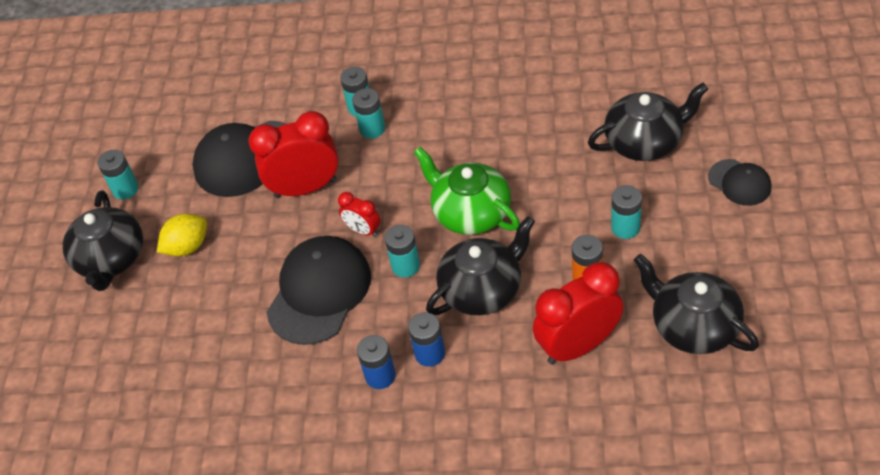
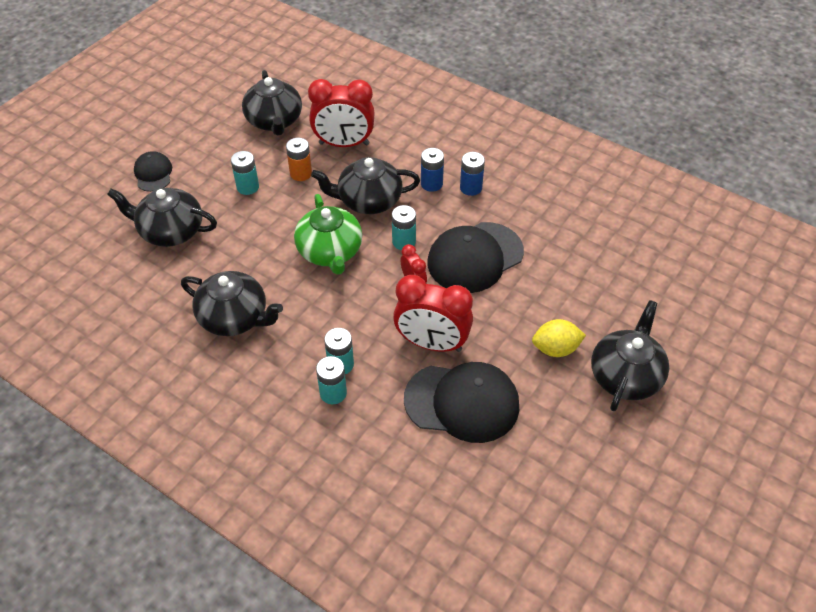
camera: 155 degrees left, 0 degrees up
turquoise battery [98,150,139,200] -> none
none -> black teapot [181,271,283,336]

